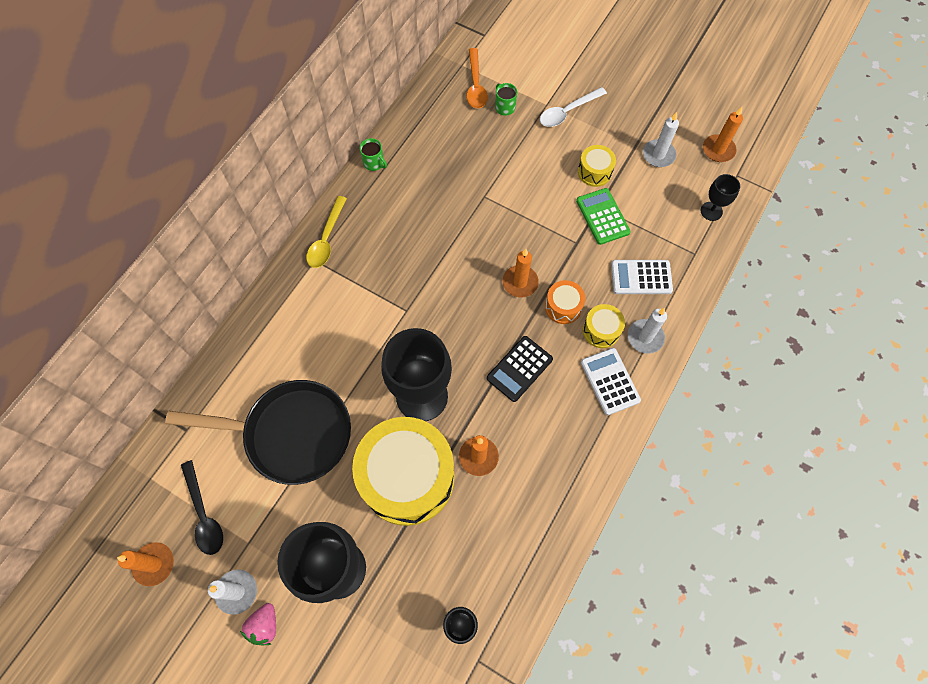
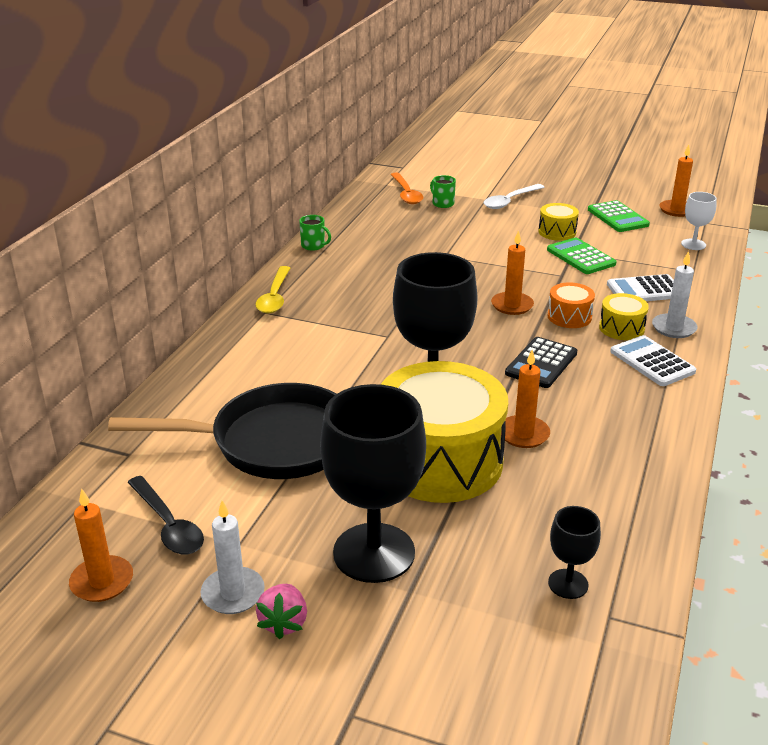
camera: 10 degrees left, 35 degrees down
white candle [643,112,679,167] -> green calculator [588,200,650,232]
black goblet [701,174,740,221] -> white goblet [681,192,717,250]

